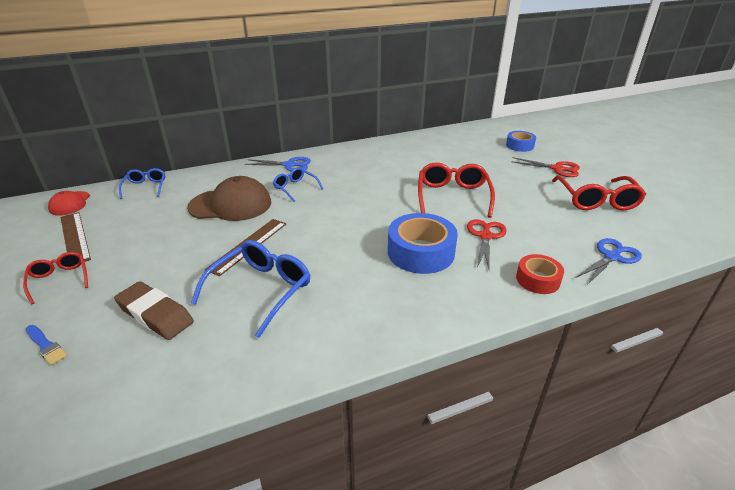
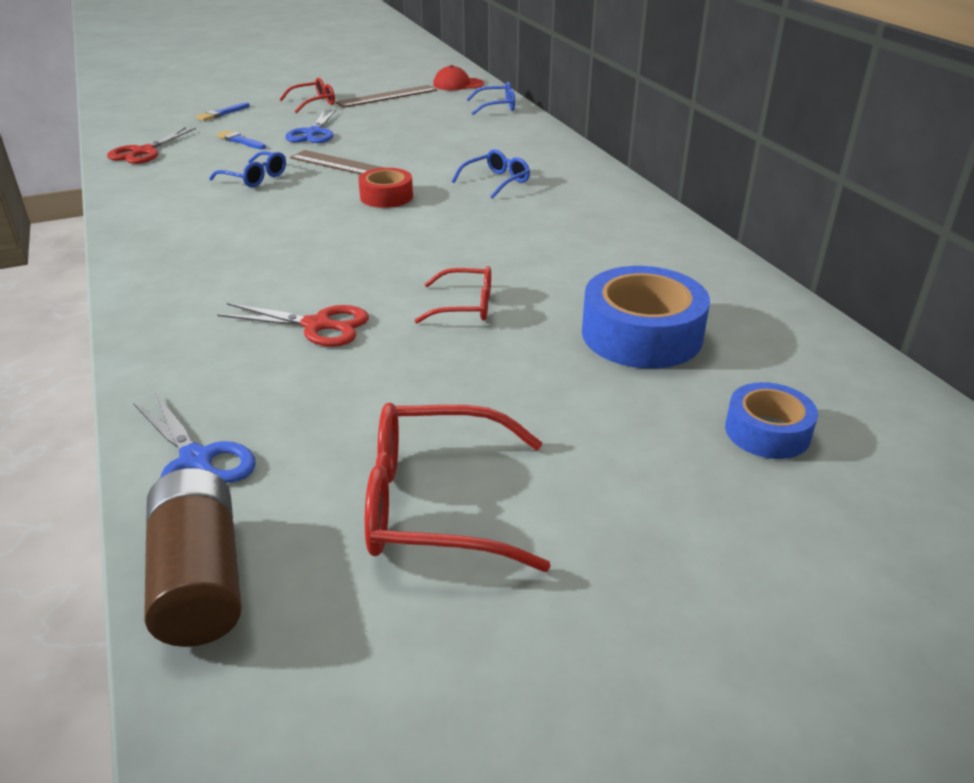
camera: 90 degrees right, 0 degrees up
brown eraser [114,281,194,340] -> blue brush [216,130,266,149]
brown cap [187,176,271,221] -> none
blue glasses [191,240,310,338] -> blue glasses [209,151,286,187], size x0.58
blue scissors [245,157,311,171] -> blue scissors moved to [285,109,336,143]
blue tape [388,213,458,274] -> blue tape moved to [582,266,710,369]
red glasses [418,163,495,218] -> red glasses [414,266,491,323], size x0.58
red scissors [511,157,580,177] -> red scissors moved to [107,127,196,164]
red tape [516,254,564,294] -> red tape moved to [358,168,413,208]
none -> brown battery [144,468,242,647]

